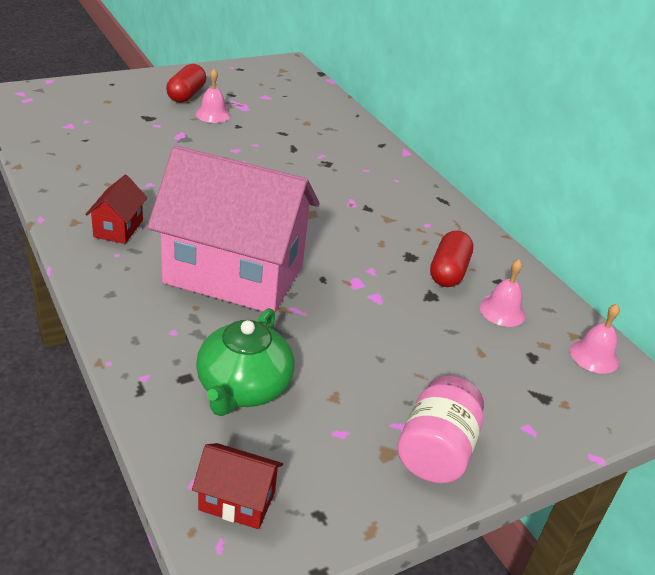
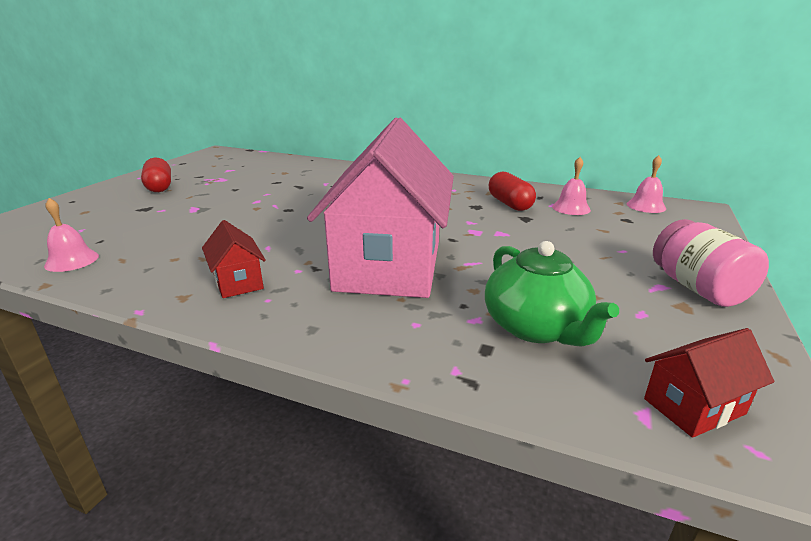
camera: 35 degrees left, 10 degrees down
pink house [147,145,320,312] -> pink house turned 60 degrees counterclockwise [307,117,454,298]
pink bell [196,69,231,123] -> pink bell moved to [44,198,99,272]

